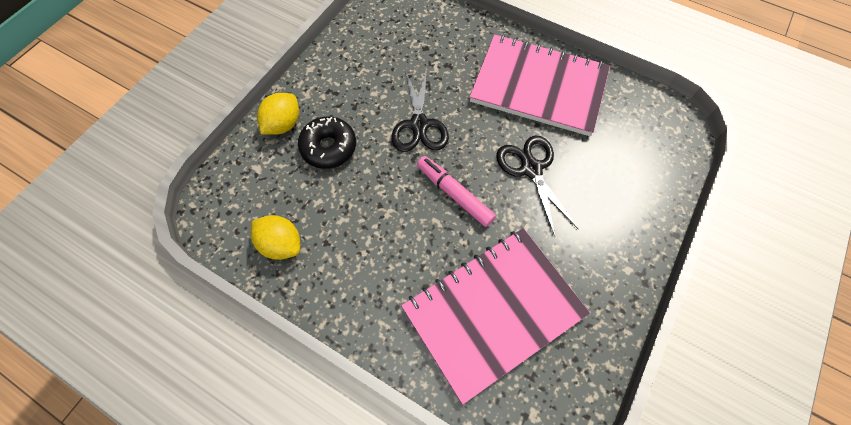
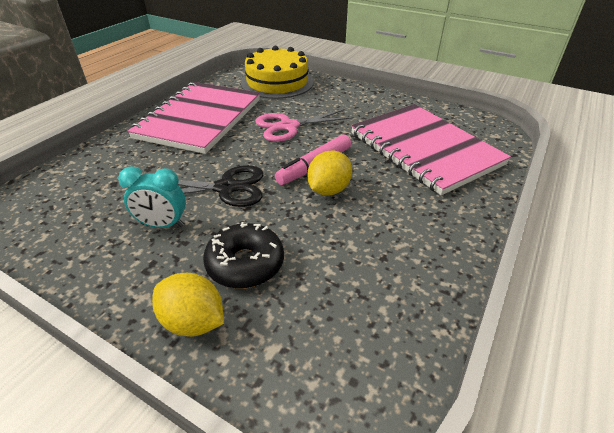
camera: 90 degrees left, 25 degrees down
yellow lemon [251,215,300,260] -> yellow lemon moved to [307,151,352,196]
black scissors [496,136,578,236] -> pink scissors [255,109,354,142]
none -> turquoise clock [118,166,186,228]
none -> yellow cake [241,46,314,99]

